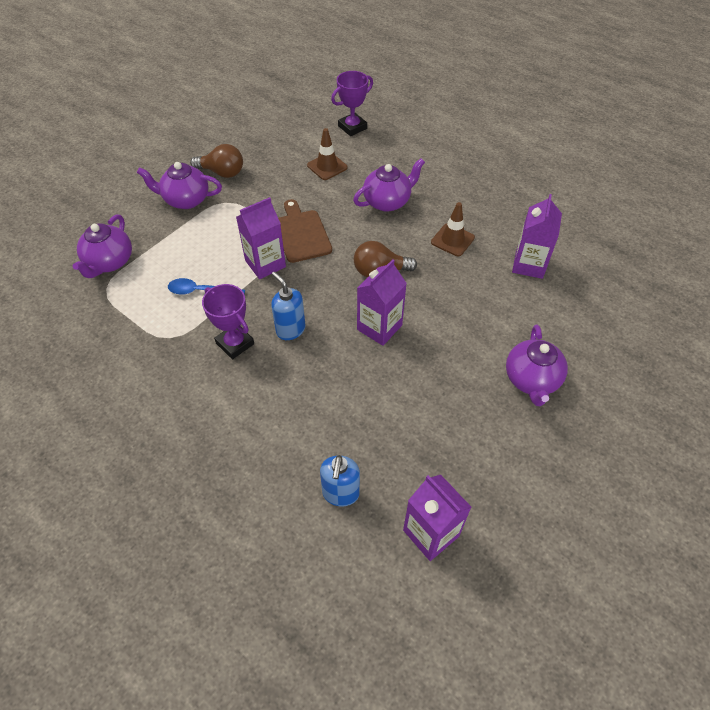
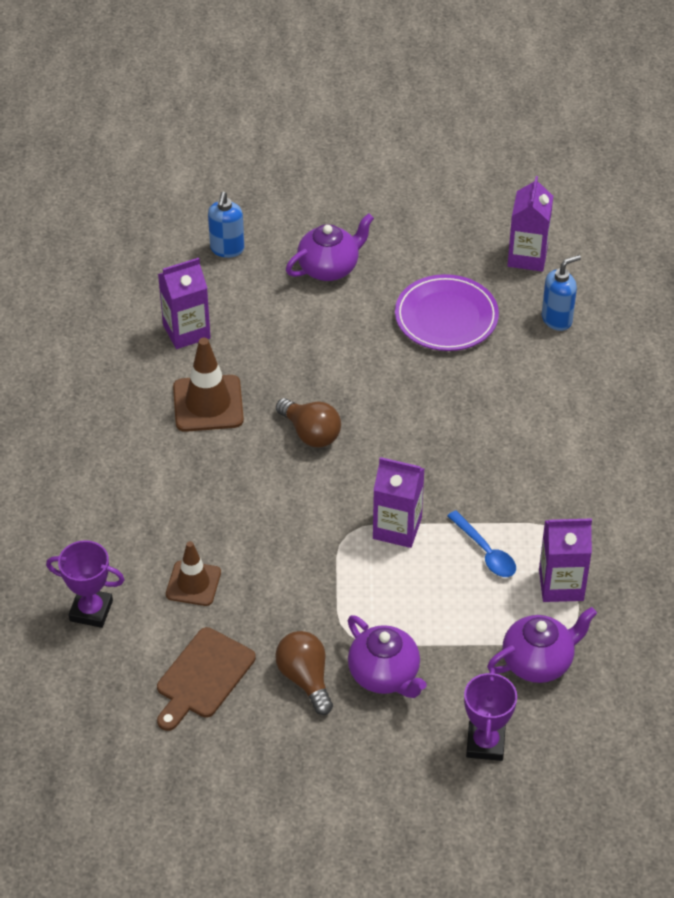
camera: 130 degrees left, 5 degrees down
purple trophy [202,284,254,359] -> purple trophy moved to [464,668,517,761]
blue soap dispenser [271,272,305,340] -> blue soap dispenser moved to [208,192,244,258]
brown cutting board [278,199,332,263] -> brown cutting board moved to [157,627,256,731]
purple teapot [353,158,425,212] -> none
purple carton [357,259,407,346] -> purple carton moved to [539,518,592,602]
brown traffic cone [431,202,475,256] -> brown traffic cone [173,338,244,432], size x1.51
none -> purple plate [395,274,499,351]

